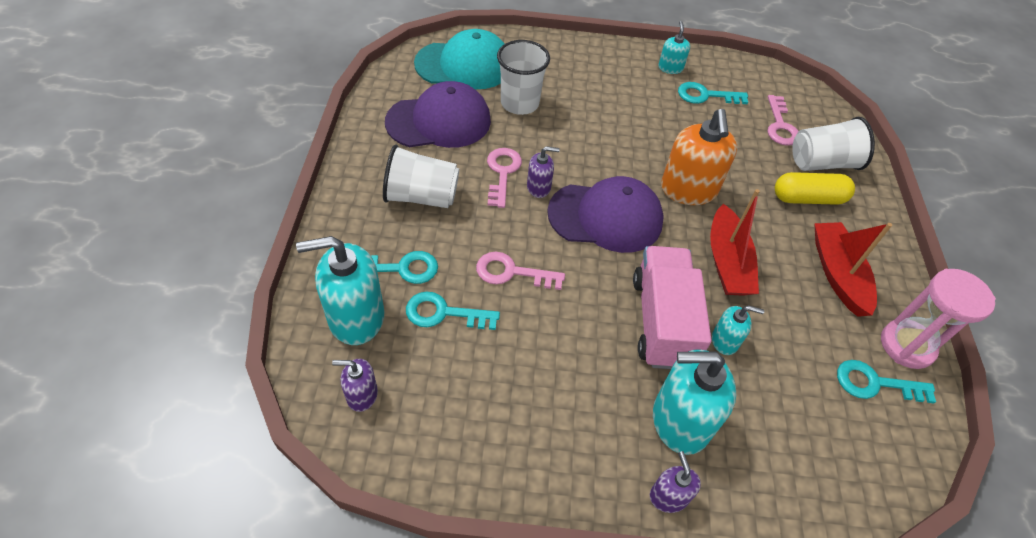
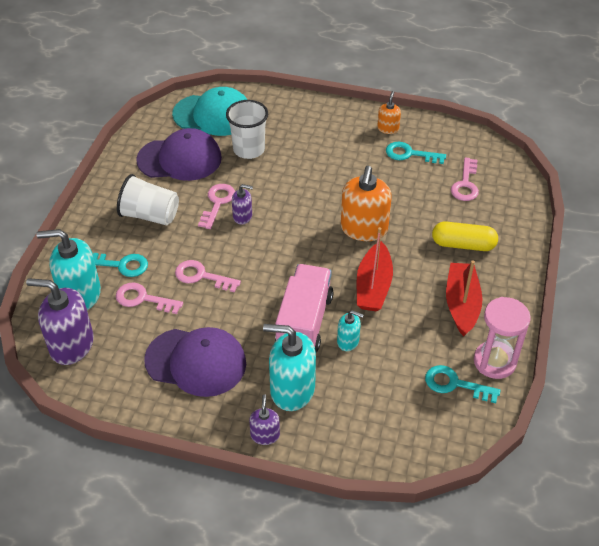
camera: 15 degrees right, 5 degrees down
purple soap dispenser [332,359,378,412] -> purple soap dispenser [26,278,94,365], size x1.95
turquoise key [406,292,500,330] -> pink key [116,282,183,314]
purple cap [547,176,664,253] -> purple cap moved to [144,327,246,397]
turquoise soap dispenser [658,21,690,74] -> orange soap dispenser [377,91,401,134]
white cup [792,117,875,171] -> none

